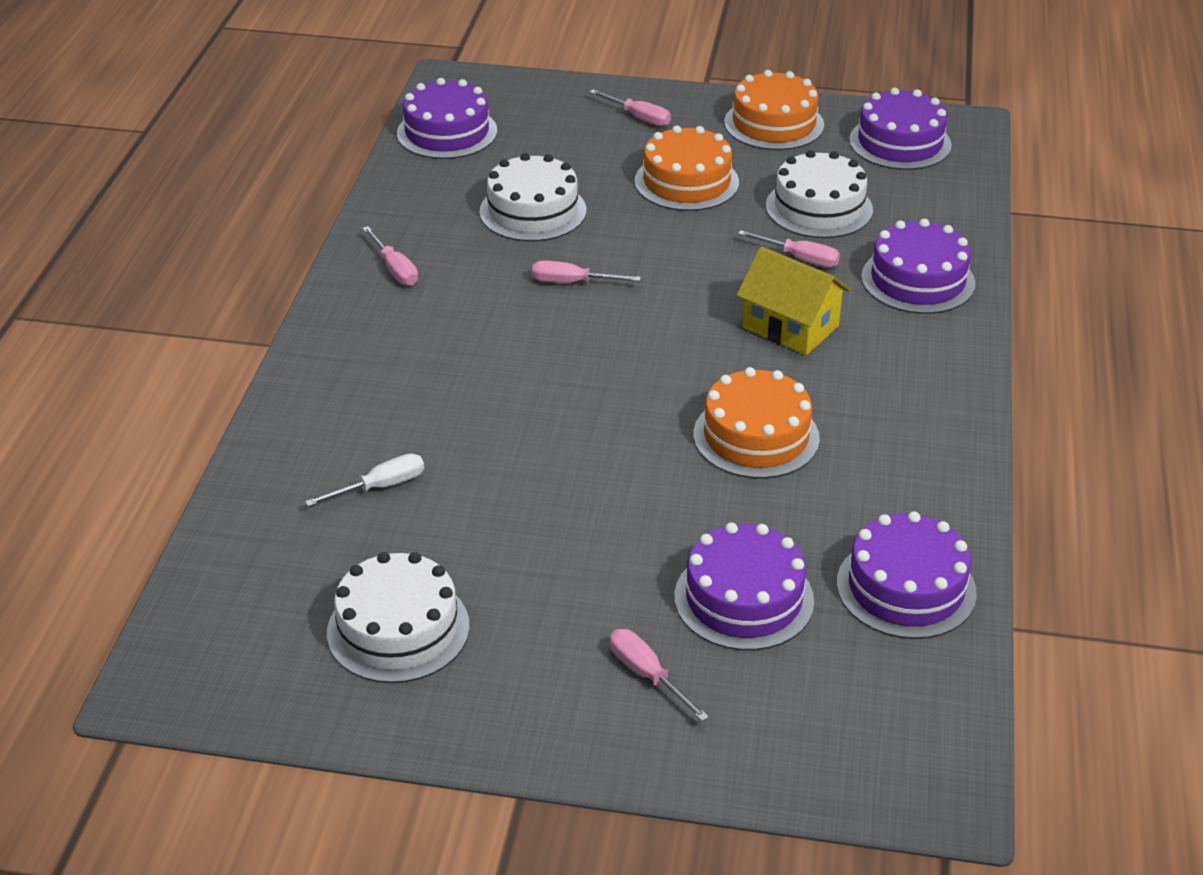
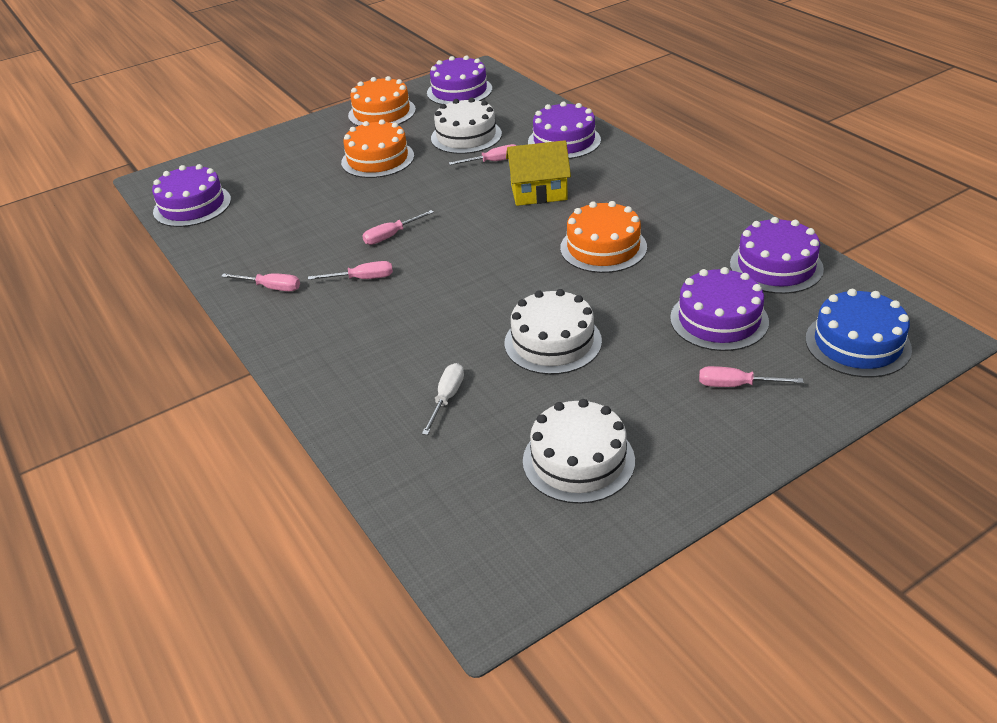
camera: 40 degrees left, 0 degrees up
white cake [479,153,586,241] -> white cake moved to [504,289,602,375]
pink screwdriver [590,90,671,126] -> pink screwdriver moved to [308,261,393,280]
none -> blue cake [805,289,912,377]

